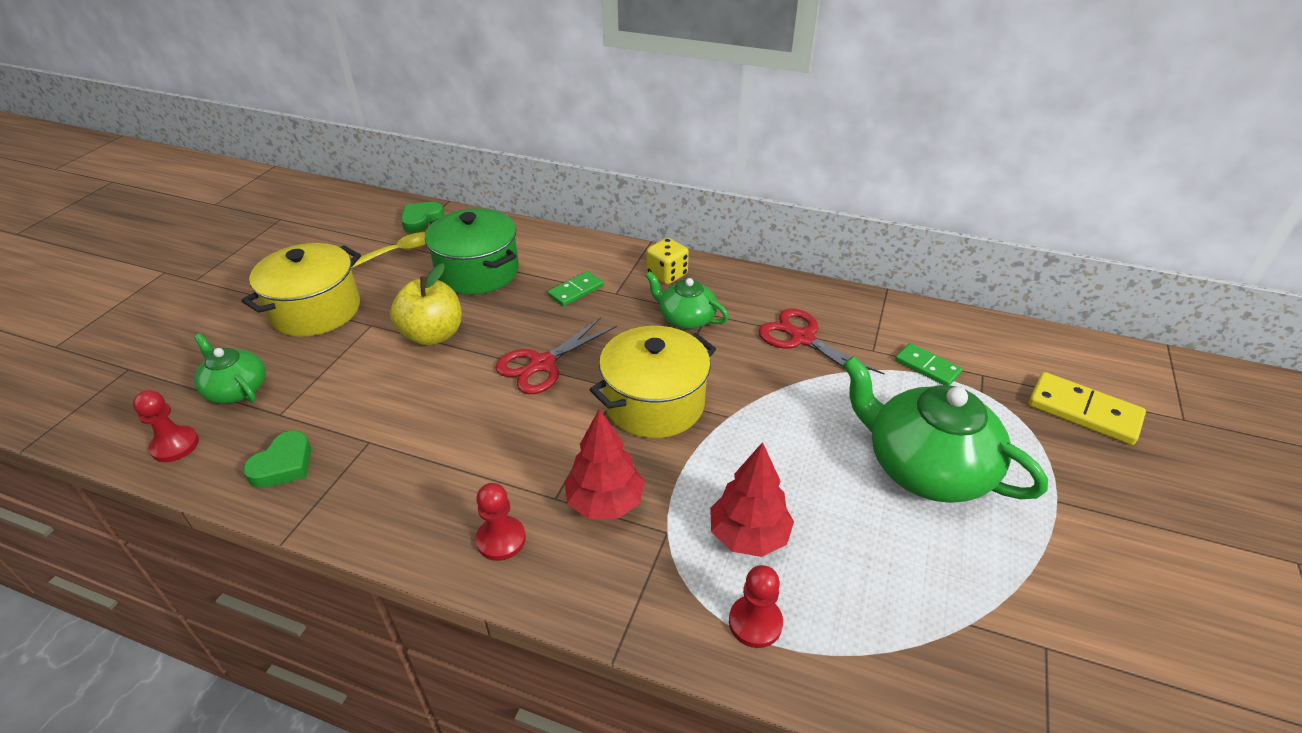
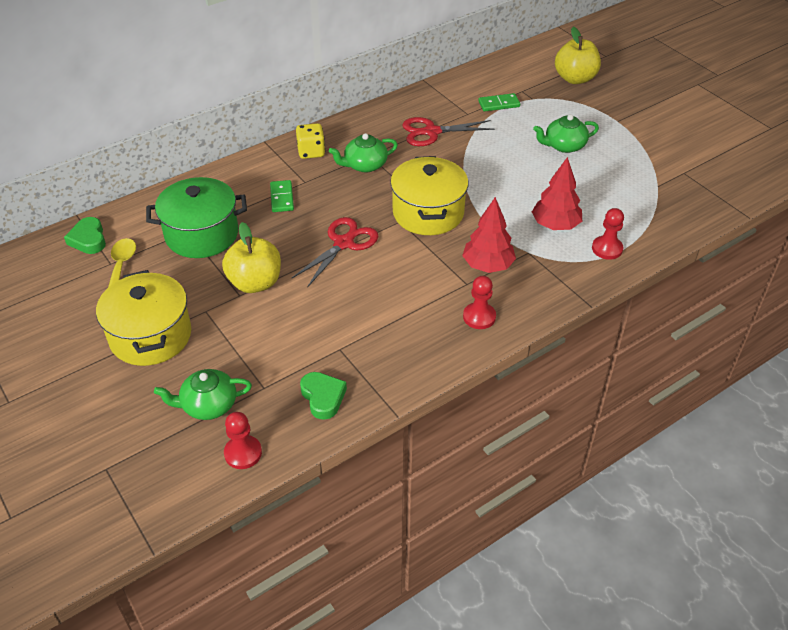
camera: 55 degrees left, 5 degrees up
red scissors [495,317,617,394] -> red scissors turned 135 degrees counterclockwise [291,217,378,288]
green teapot [843,356,1048,503] -> green teapot [533,114,599,153], size x0.55
yellow domino [1028,372,1146,445] -> yellow apple [555,27,601,84]

